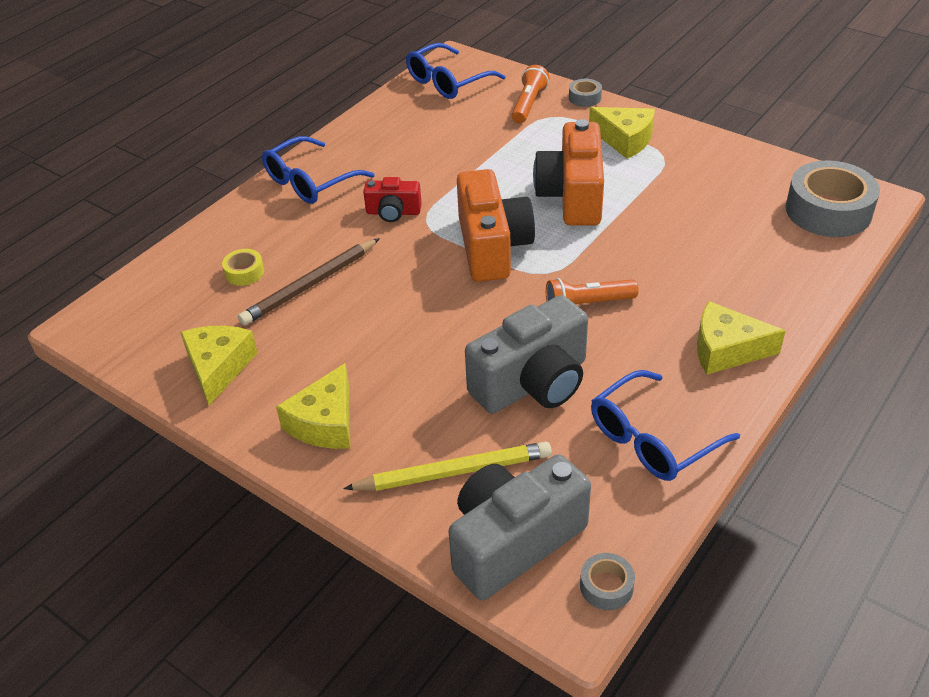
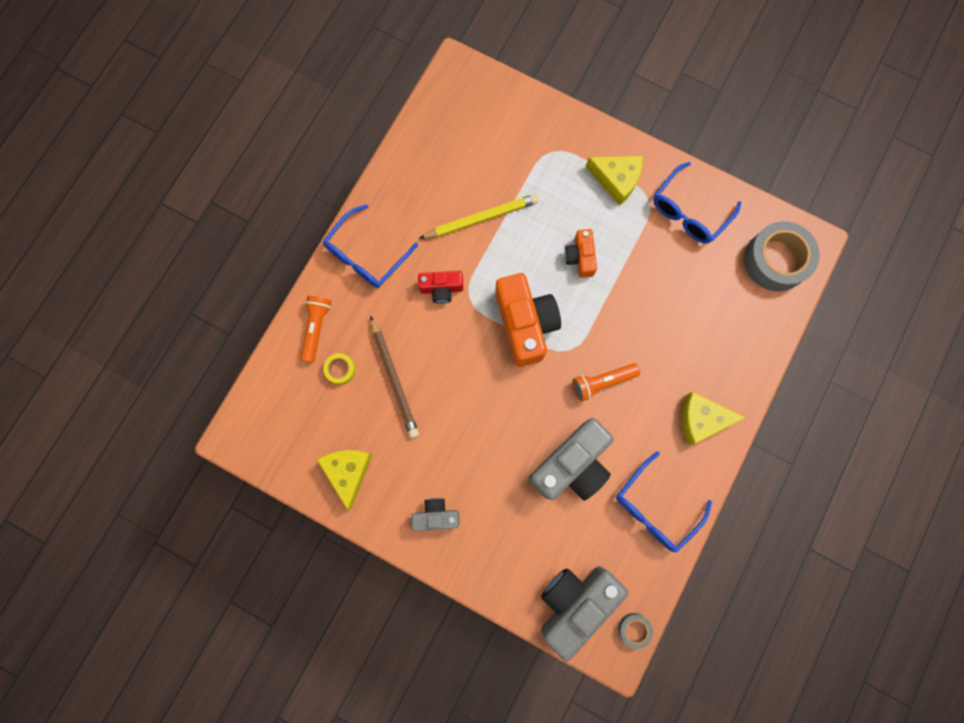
camera: 10 degrees left, 35 degrees up
brown pencil [238,238,380,326] -> brown pencil turned 60 degrees counterclockwise [370,316,419,438]
yellow cheese [276,363,350,449] -> grey camera [411,498,460,531]
yellow pencil [343,442,552,491] -> yellow pencil moved to [419,194,539,239]
blue glasses [406,43,506,99] -> blue glasses moved to [653,162,741,244]
orange flashlight [512,65,550,124] -> orange flashlight moved to [300,296,331,363]
orange camera [533,119,604,225] -> orange camera [565,229,597,278], size x0.53
grey tape [569,79,602,107] -> none

